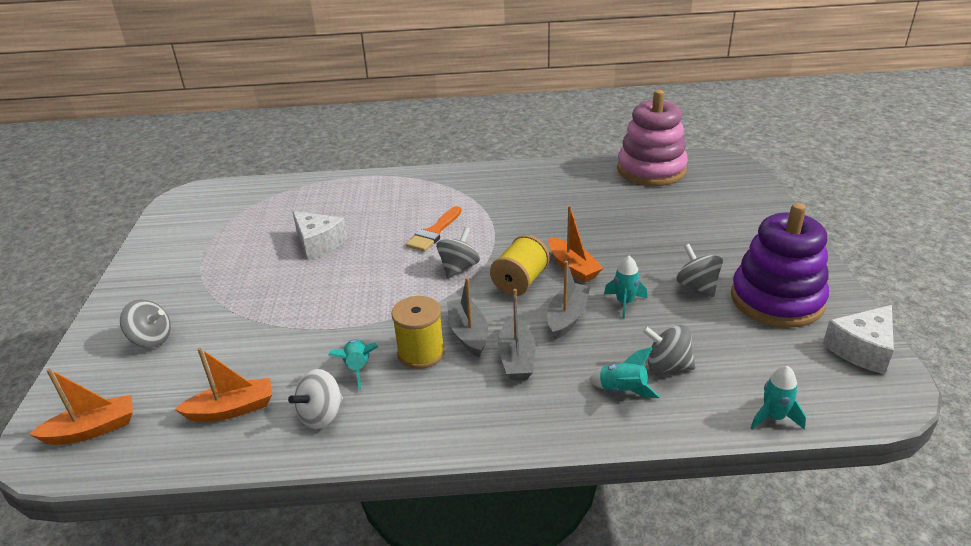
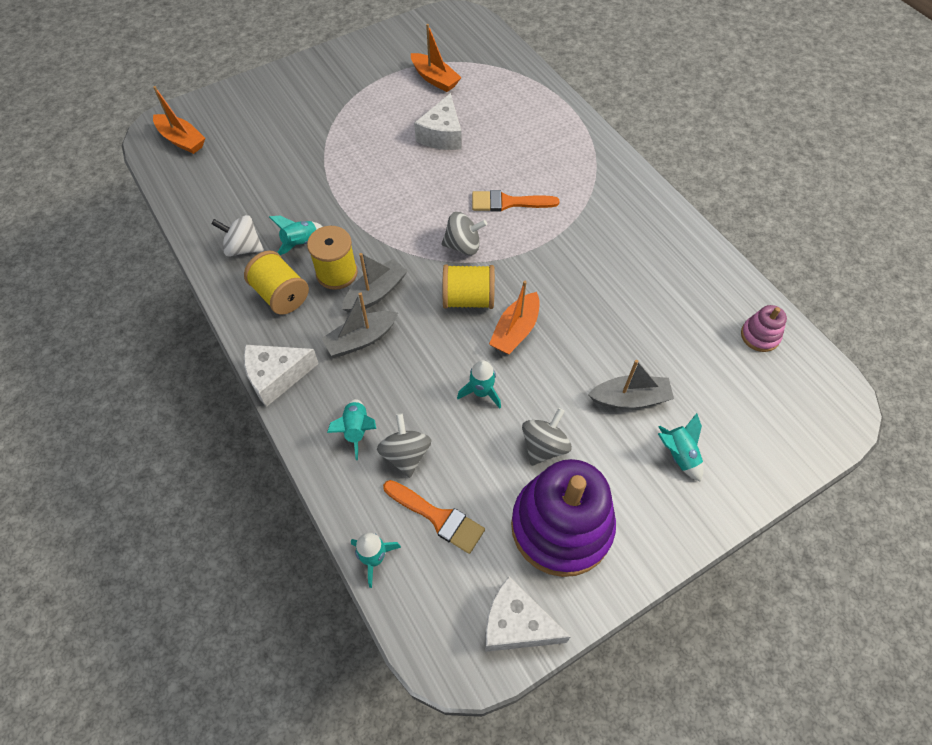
camera: 60 degrees right, 25 degrees up
grey spinning top [120,299,171,348] -> none
orange boat [174,348,272,422] -> orange boat moved to [411,24,462,92]
grey boat [547,261,590,340] -> grey boat moved to [588,360,674,409]
pink stacking toy [617,90,688,186] -> pink stacking toy [741,305,787,352], size x0.44
none -> yellow spool [244,251,309,315]
none -> white cheese [244,345,319,407]
none -> orange brush [383,480,485,554]
none -> turquoise rocket [658,413,704,482]

